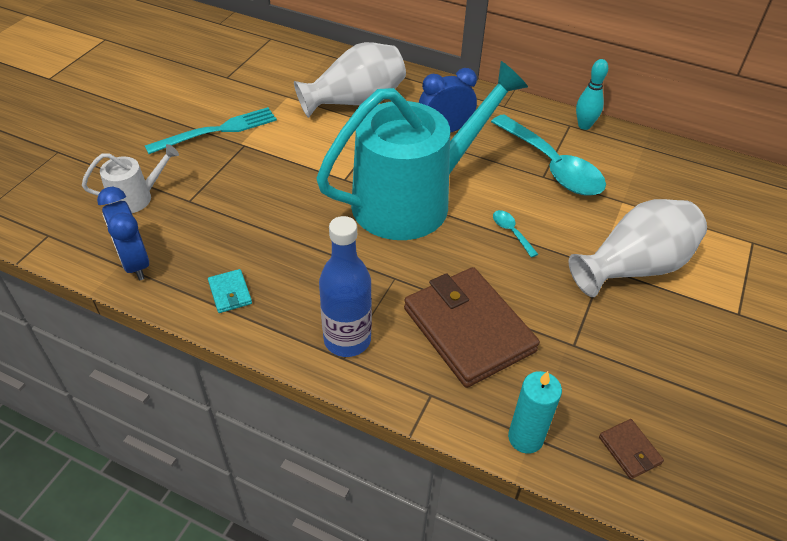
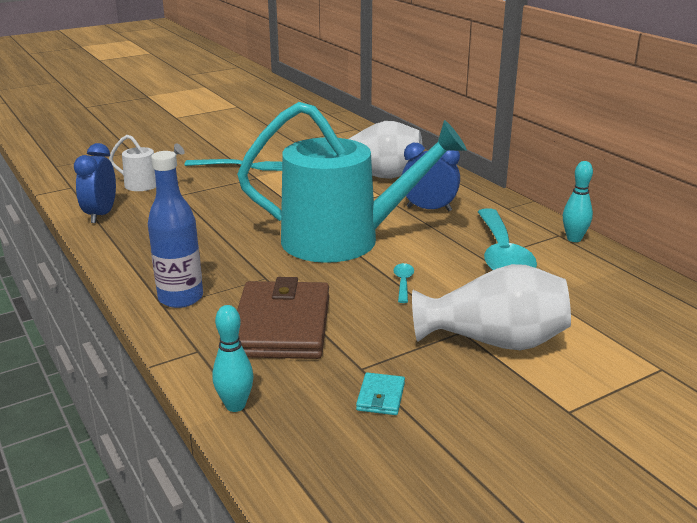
camera: 35 degrees right, 20 degrees down
turquoise wallet [208,269,252,313] -> turquoise wallet moved to [356,372,405,415]
turquoise candle [508,371,562,454] -> turquoise bowling pin [212,305,254,412]
brown wallet [599,419,664,479] -> none

